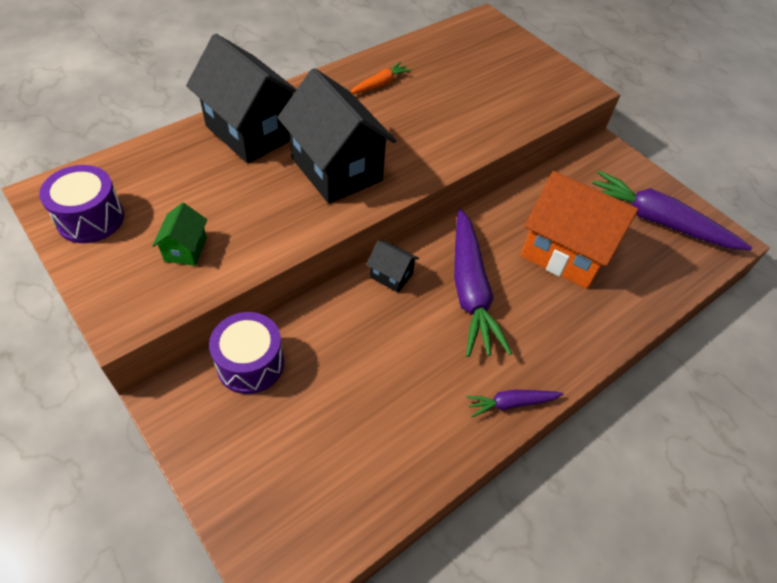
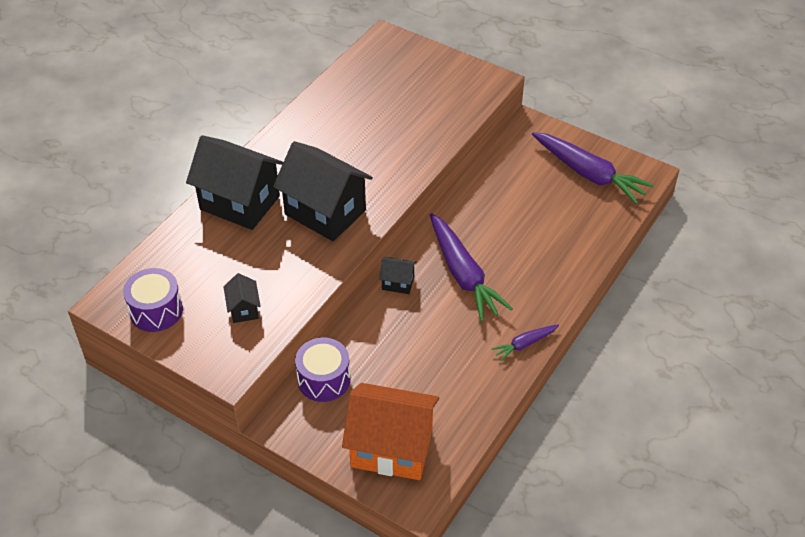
camera: 15 degrees left, 5 degrees down
green house [152,203,207,266] -> black house [224,273,261,323]
orange carrot [350,62,412,94] -> none
orange house [521,171,638,289] -> orange house moved to [342,383,439,480]
purple carrot [592,171,752,250] -> purple carrot turned 150 degrees counterclockwise [532,132,654,204]

